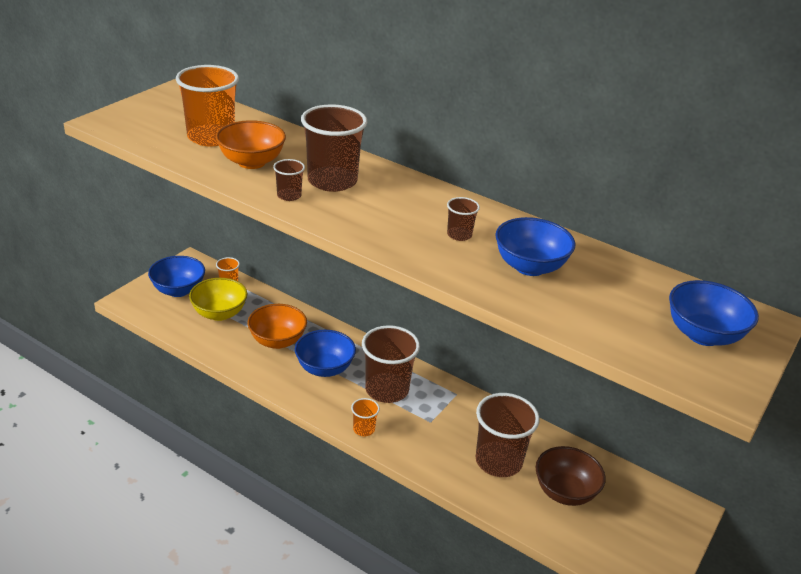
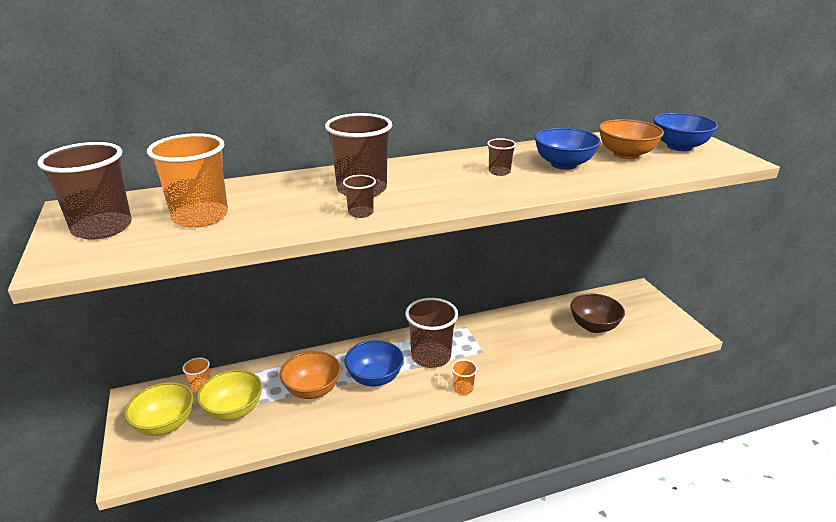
camera: 50 degrees left, 5 degrees down
blue bowl [148,256,205,297] -> yellow bowl [124,382,194,436]
orange bowl [216,120,286,169] -> orange bowl moved to [599,119,664,159]
brown cup [476,393,540,477] -> brown cup moved to [37,142,132,240]

